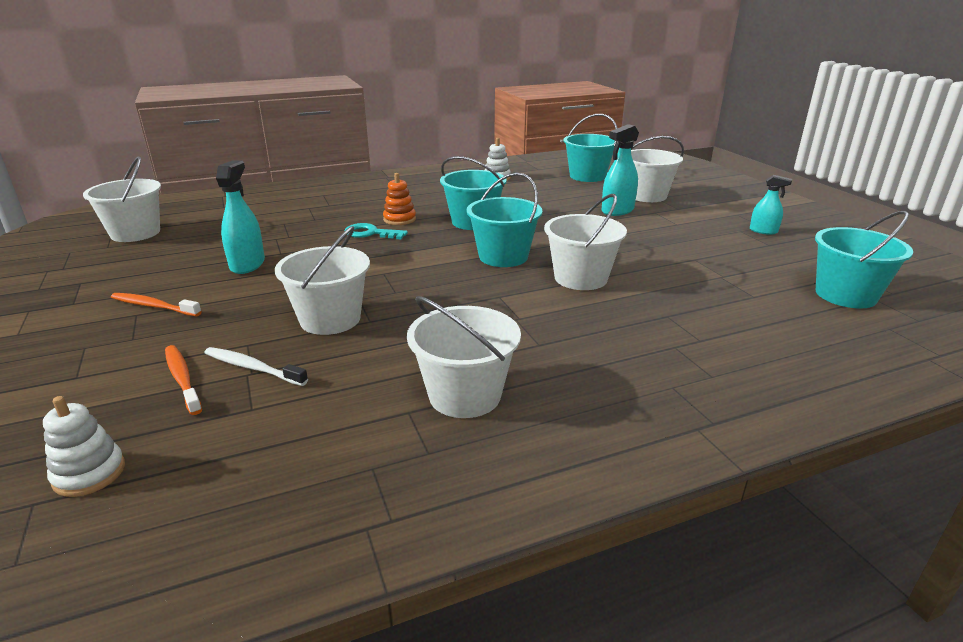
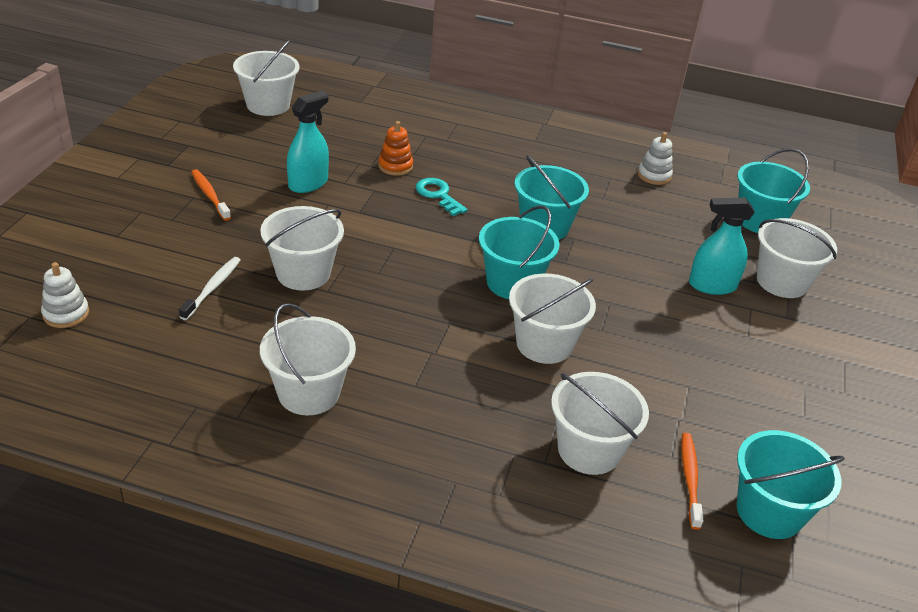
camera: 35 degrees right, 10 degrees up
orange toothbrush [165,345,202,415] -> orange toothbrush moved to [681,433,703,530]
white toothbrush [204,347,308,386] -> white toothbrush turned 45 degrees clockwise [179,257,240,320]
orange stacking toy [383,173,416,225] -> orange stacking toy moved to [378,121,413,176]
turquoise spray bottle [750,175,792,235] -> none
none -> white bucket [551,372,649,475]

